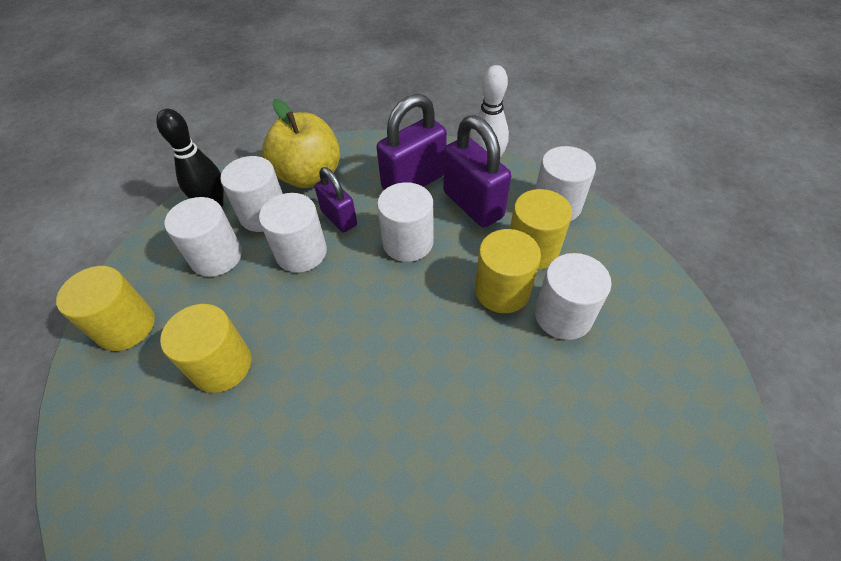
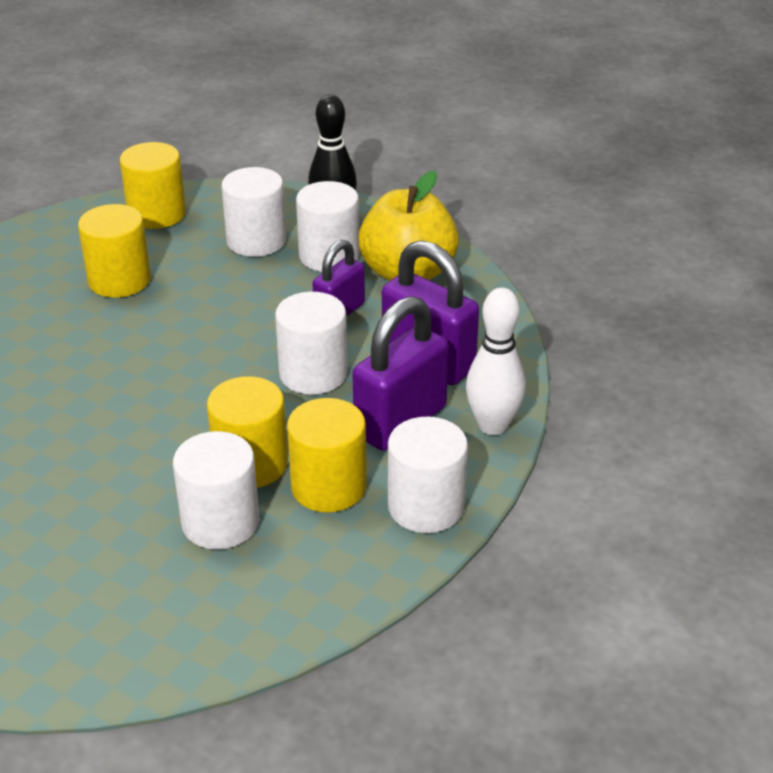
camera: 75 degrees right, 15 degrees down
white cylinder [259,193,327,273] -> none

